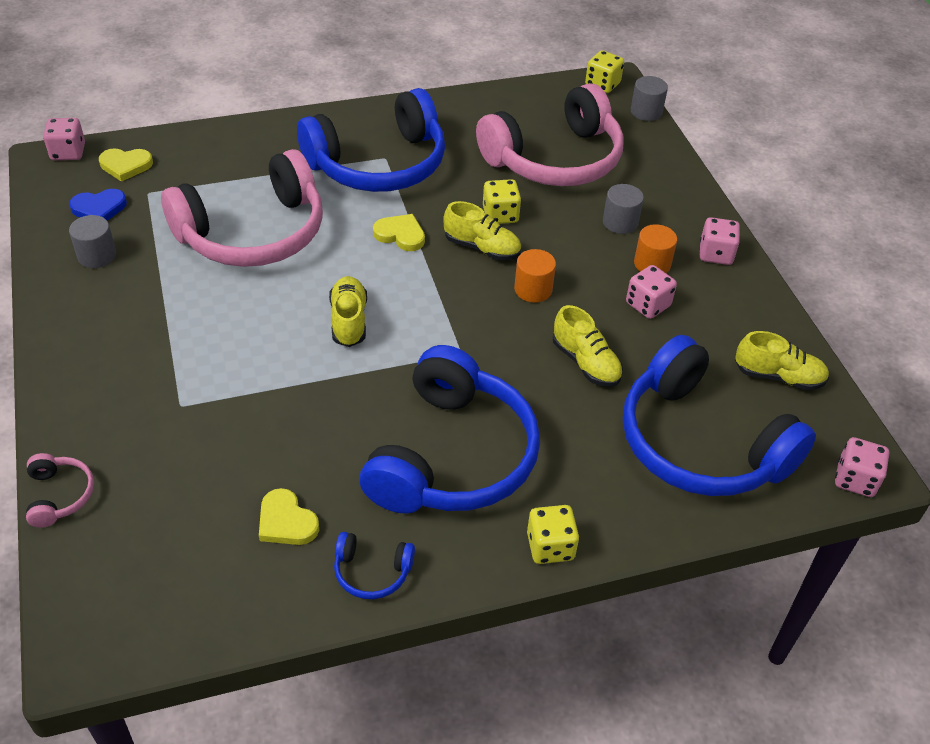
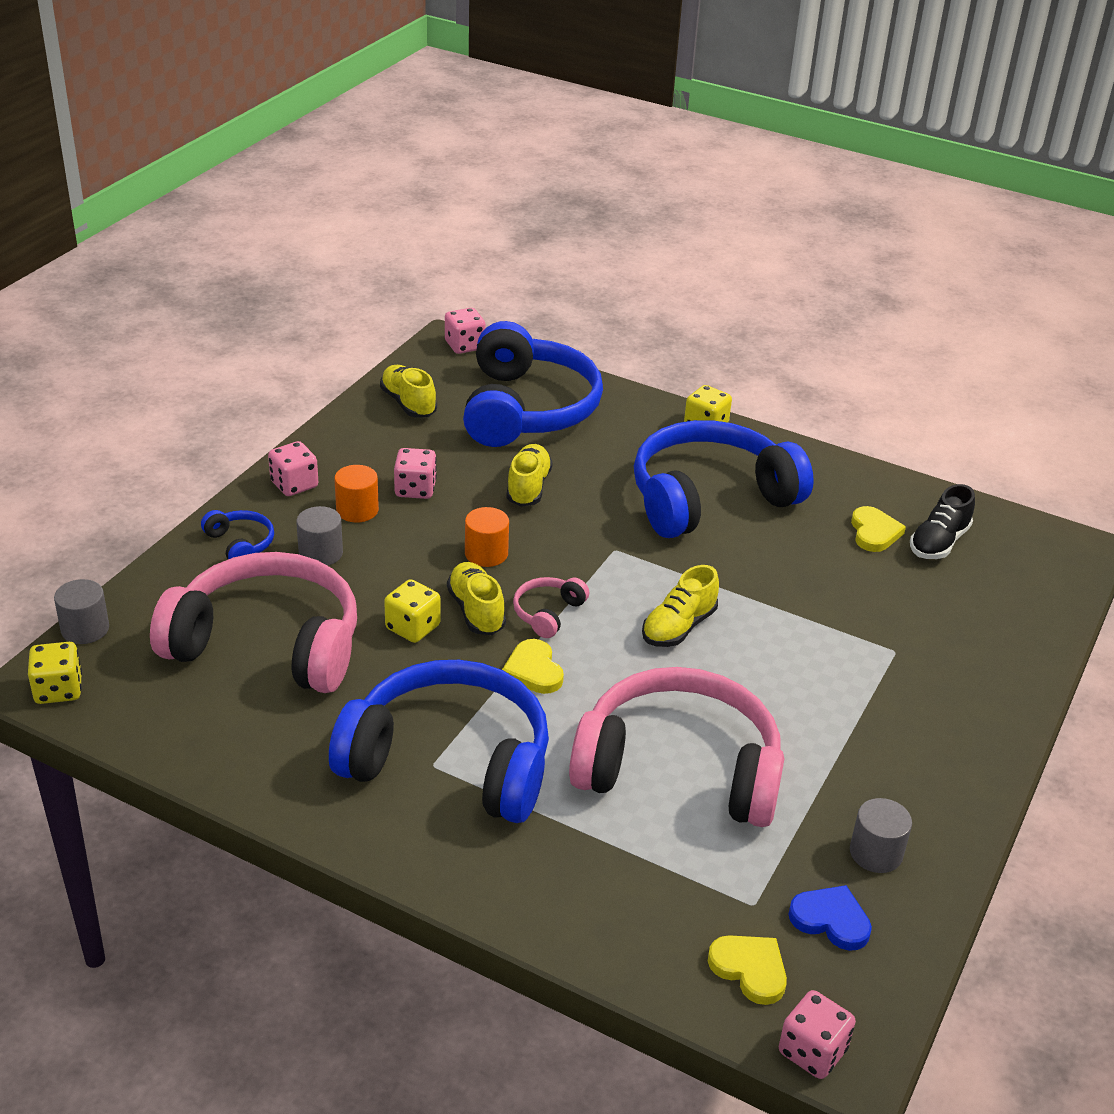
camera: 135 degrees left, 10 degrees down
pink headphones [26,453,94,528] -> pink headphones moved to [513,577,589,638]
blue headphones [334,532,415,599] -> blue headphones moved to [201,510,274,559]
none -> black shoe [910,484,975,559]

